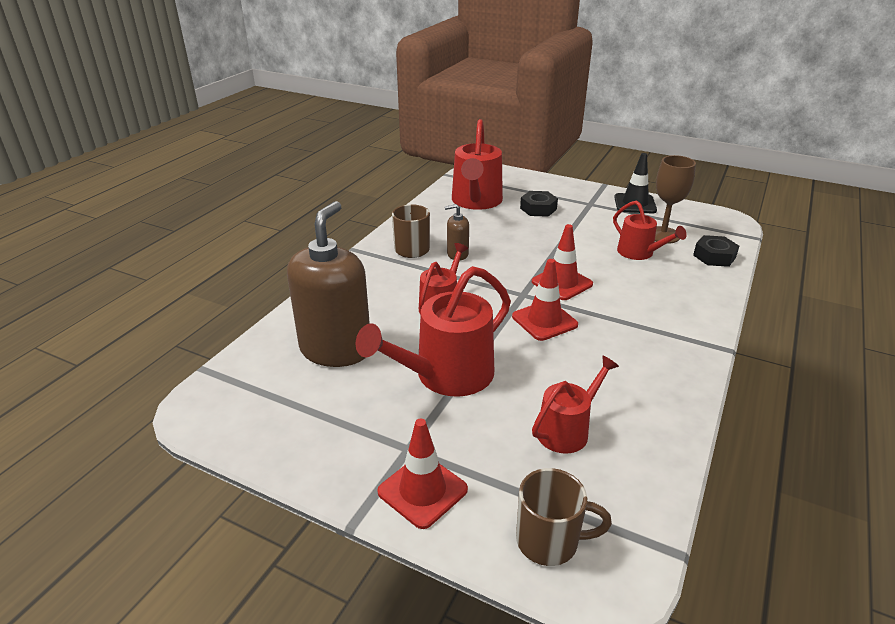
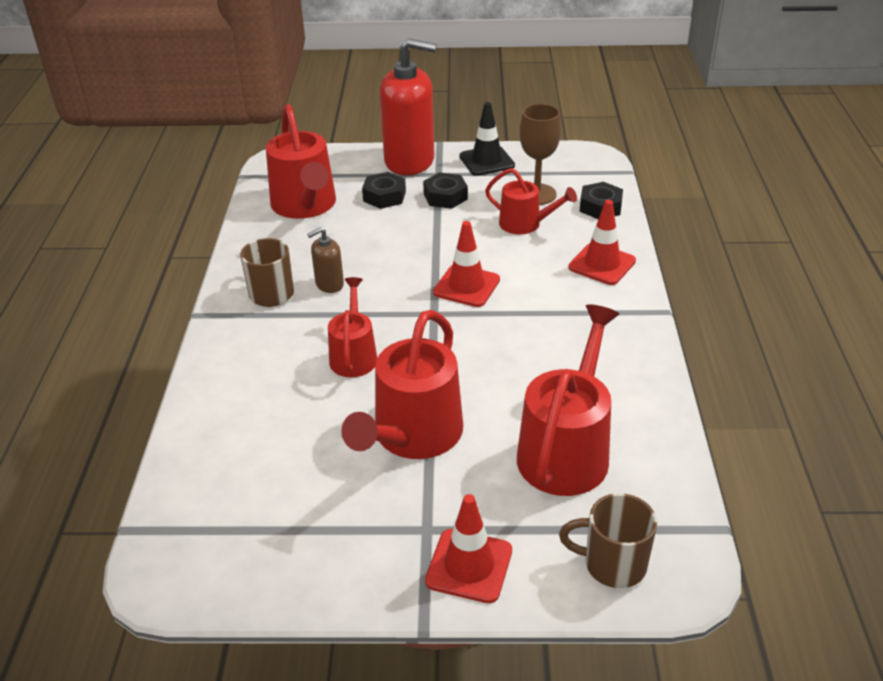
camera: 25 degrees left, 5 degrees up
brown soap dispenser [287,201,370,367] -> none
red traffic cone [512,259,578,341] -> red traffic cone moved to [569,200,636,285]
brown mug [516,468,612,566] -> brown mug turned 150 degrees counterclockwise [559,493,657,588]
red watering can [532,355,619,454] -> red watering can [517,304,619,496], size x1.68
none -> red soap dispenser [380,38,436,175]
none -> black nut [423,173,468,209]

